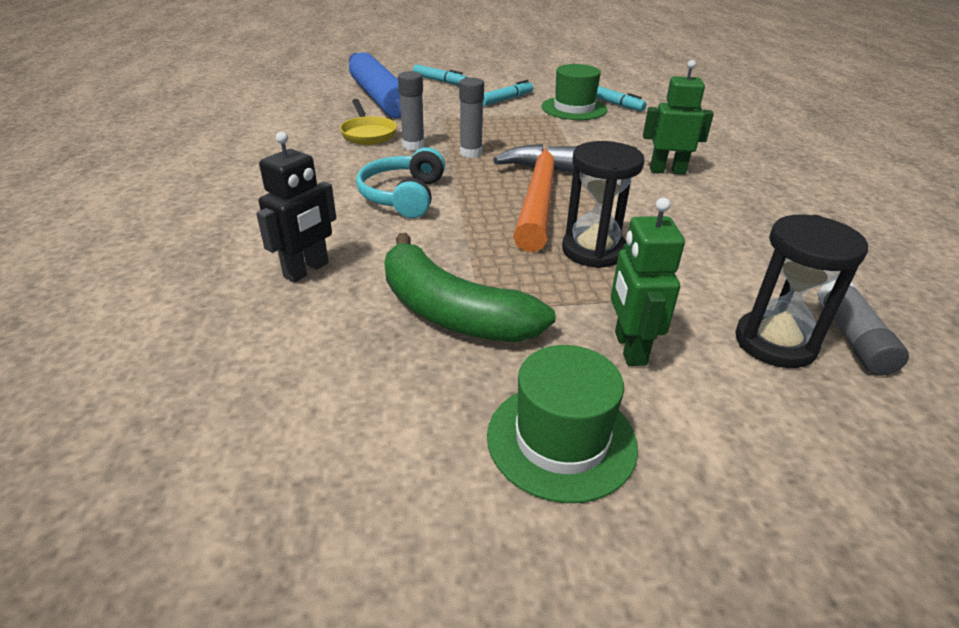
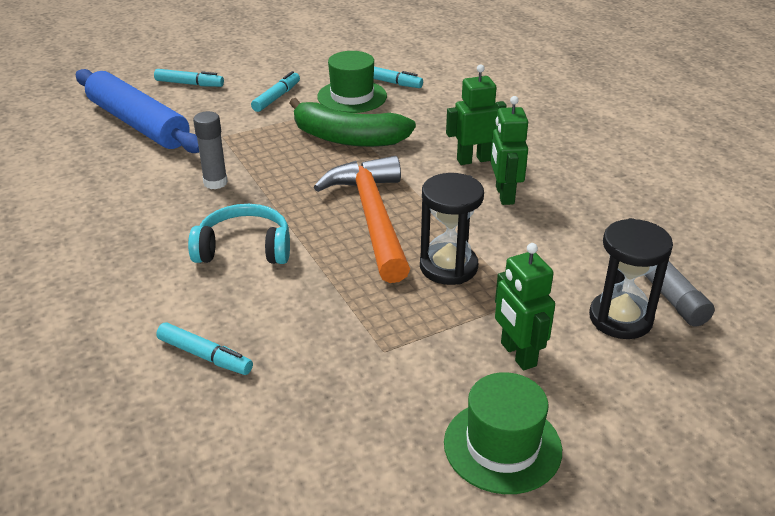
camera: 20 degrees left, 0 degrees up
black robot [256,131,336,283] -> turquoise marker [156,322,253,375]
yellow pan [340,99,397,145] -> none
turquoise headphones [356,147,445,218] -> turquoise headphones turned 105 degrees clockwise [188,204,290,264]
green banana [384,233,556,342] -> green banana moved to [290,98,416,147]
grey glue stick [459,78,484,158] -> none
none -> green robot [490,96,528,205]

